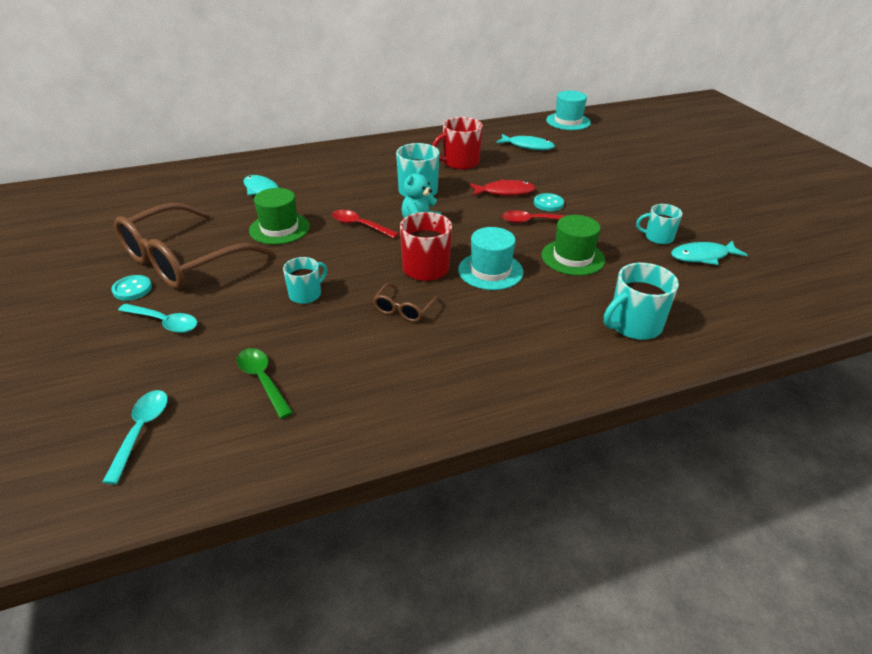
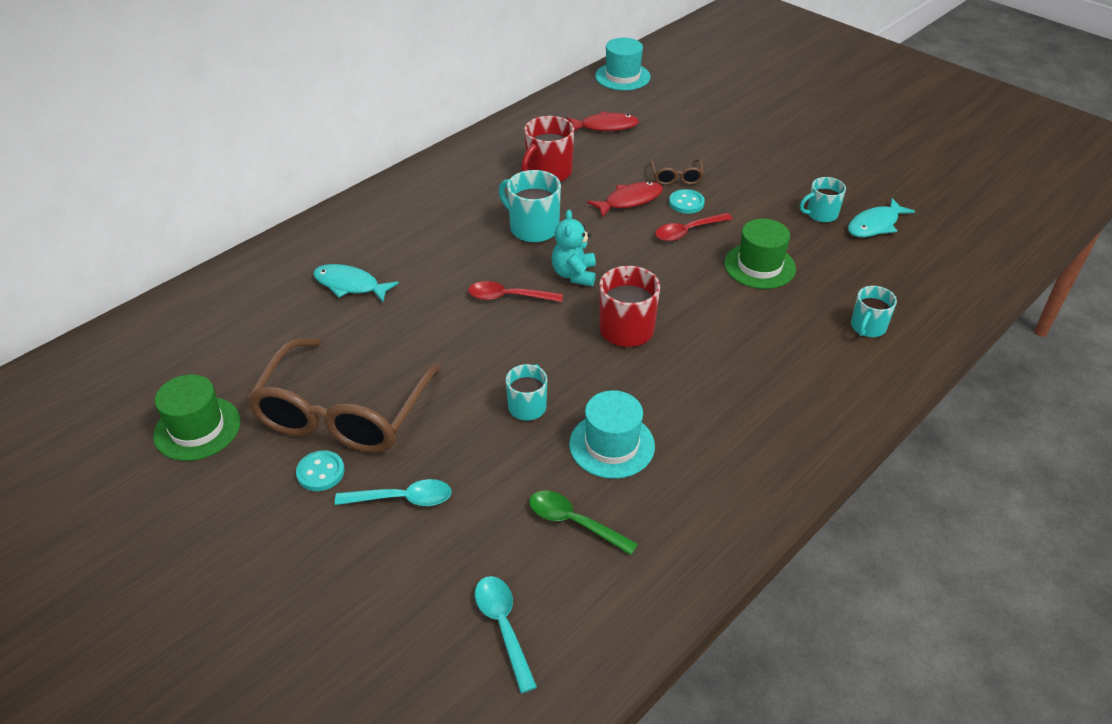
camera: 25 degrees left, 5 degrees up
green hat [249,188,310,245] -> green hat moved to [153,374,240,461]
brown glasses [373,283,440,322] -> brown glasses moved to [650,159,704,185]
turquoise hat [458,227,523,290] -> turquoise hat moved to [569,390,655,479]
turquoise fish [496,134,555,150] -> red fish [567,112,639,131]
turquoise mug [604,263,679,340] -> turquoise mug [851,286,897,337], size x0.64

